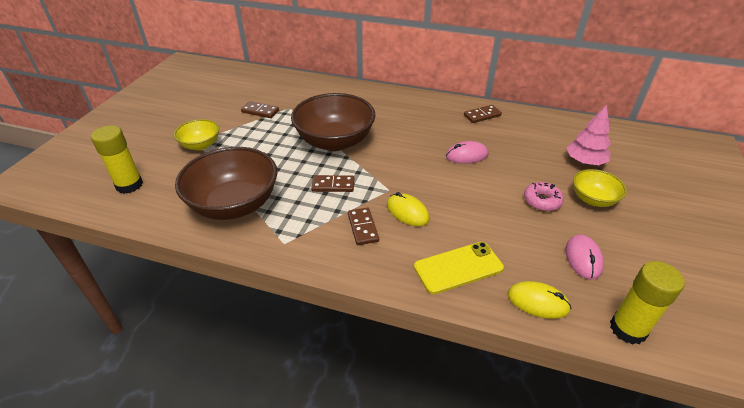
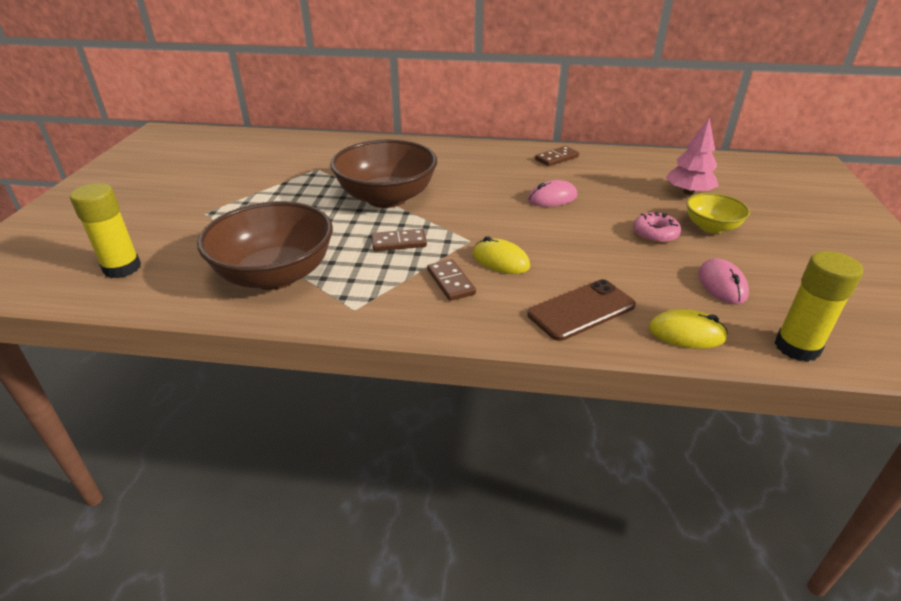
camera: 10 degrees left, 5 degrees down
yellow bowl [174,119,219,150] -> none
brown domino [241,101,279,118] -> none
yellow phone [414,242,504,294] -> brown phone [527,279,636,341]

